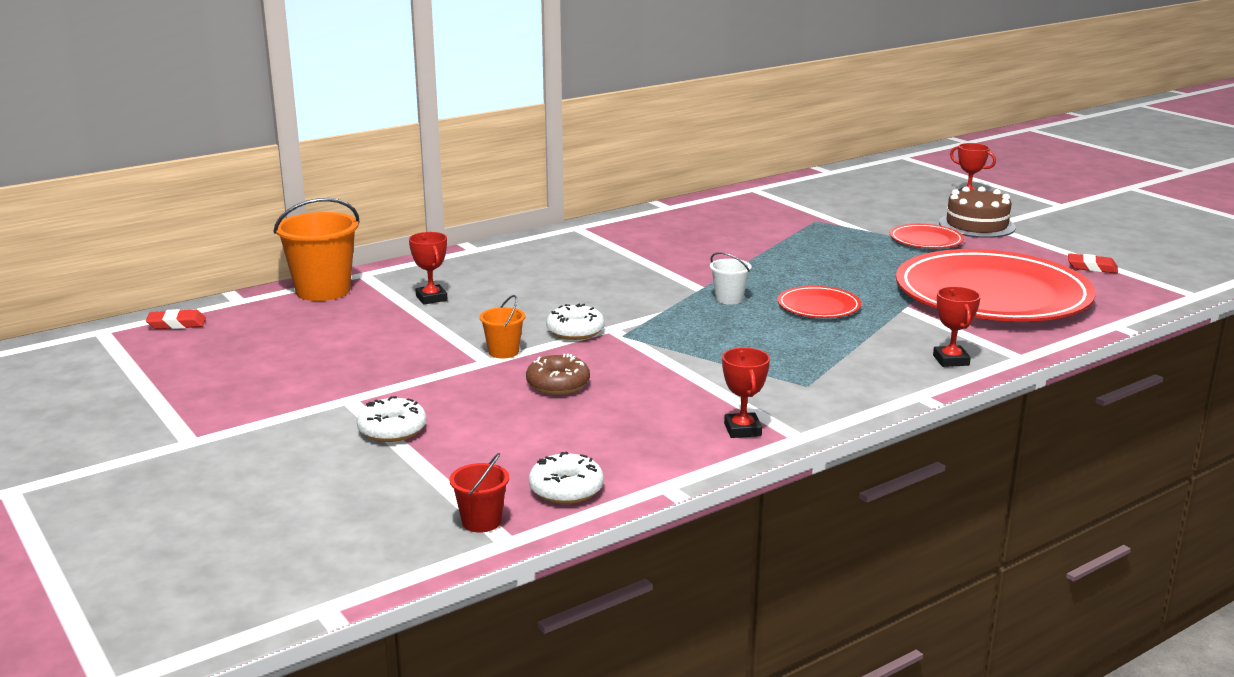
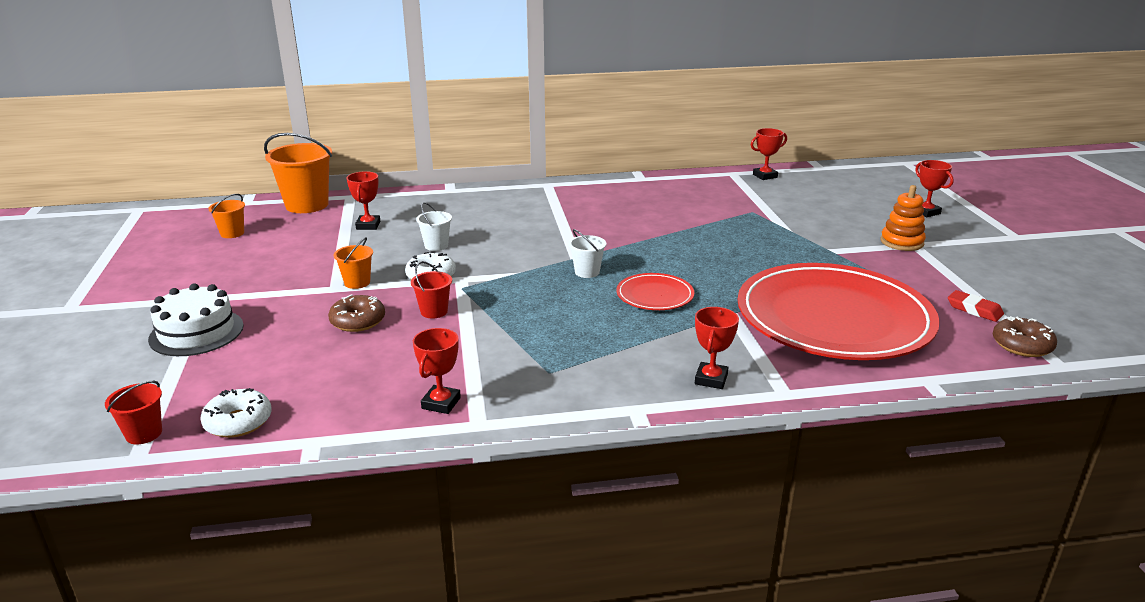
camera: 25 degrees right, 5 degrees up
red eraser [146,309,206,329] -> none
white donut [357,396,427,442] -> white cake [148,284,244,356]
red plate [890,224,964,248] -> none
brown cake [939,186,1016,238] -> orange stacking toy [881,185,926,251]
none -> orange bucket [208,194,245,238]
none -> red bucket [411,261,452,318]
none -> white bucket [416,202,452,251]
none -> red trophy [751,128,787,180]
none -> brown donut [993,316,1057,357]

